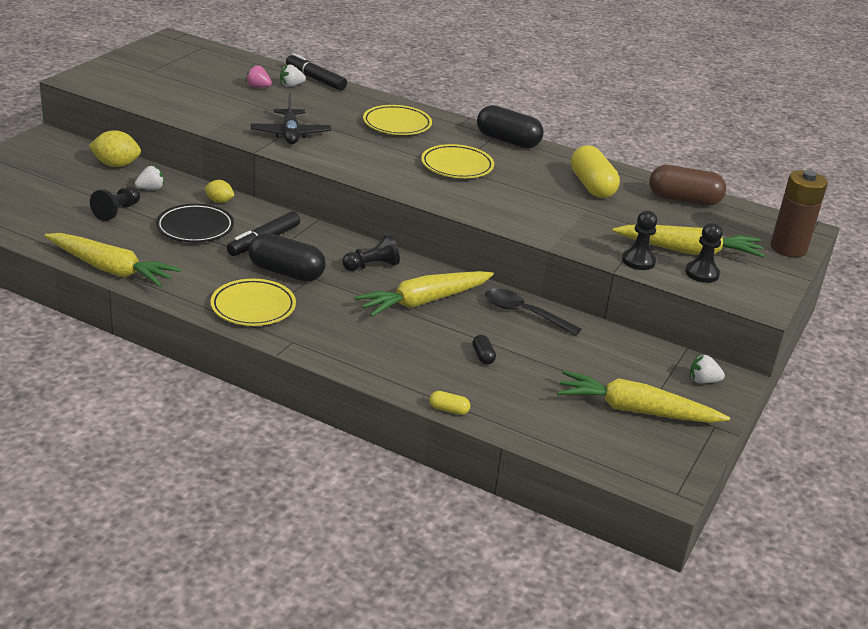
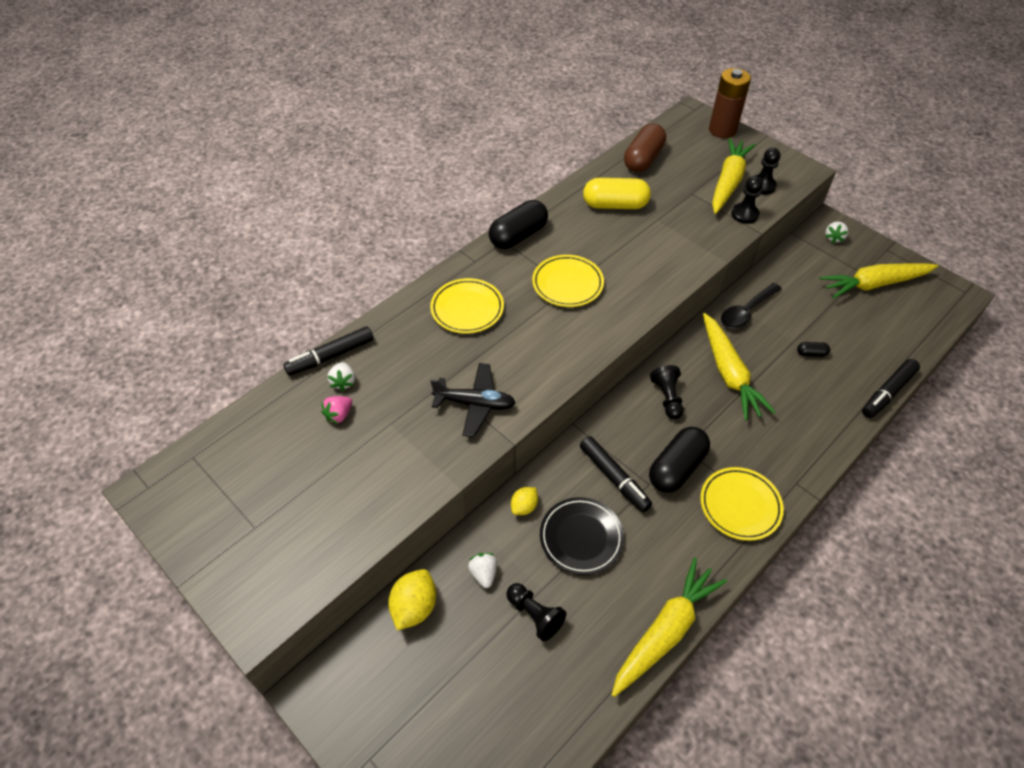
camera: 70 degrees left, 20 degrees up
yellow capsule [429,391,470,415] -> black marker [862,359,920,418]
yellow carrot [557,371,730,423] -> yellow carrot turned 45 degrees clockwise [820,263,938,299]

